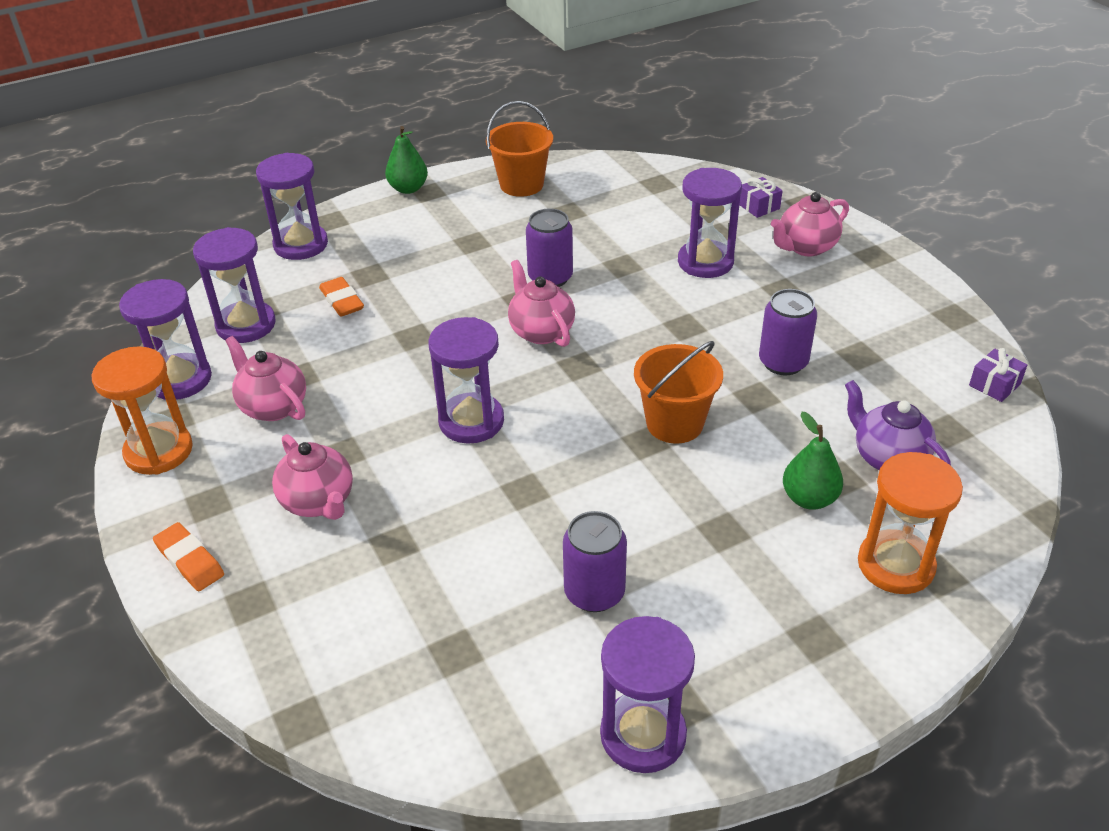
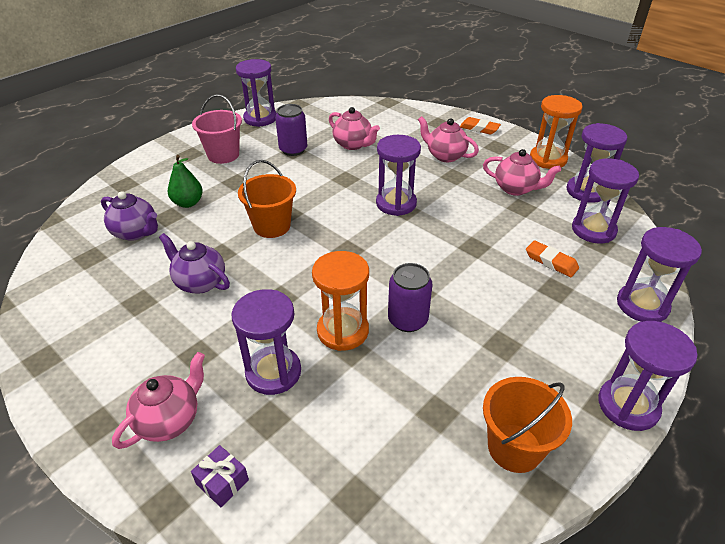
camera: 160 degrees right, 0 degrees up
green pear [385,126,428,194] -> purple hourglass [598,321,698,431]
pink teapot [508,260,575,347] -> pink teapot moved to [329,107,380,150]
purple can [759,289,817,376] -> purple teapot [159,233,230,294]
orange hourglass [858,452,963,594] -> orange hourglass moved to [312,251,369,351]
purple gift [969,348,1027,402] -> none
none -> pink bucket [192,94,242,164]

